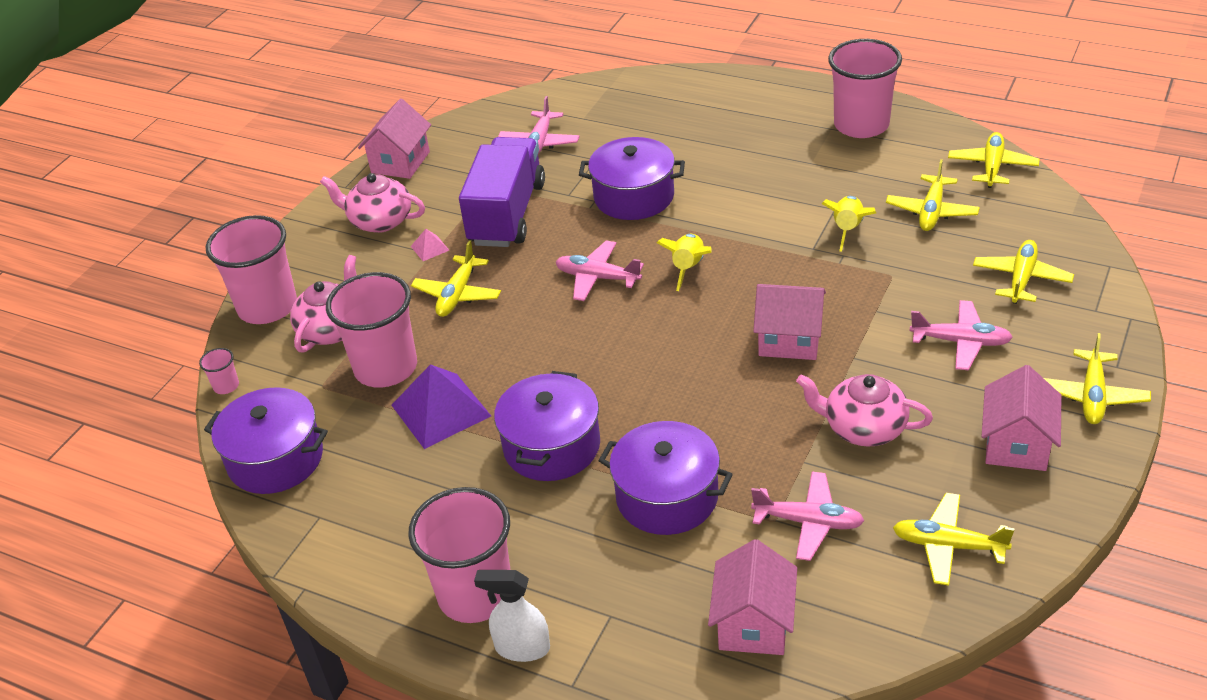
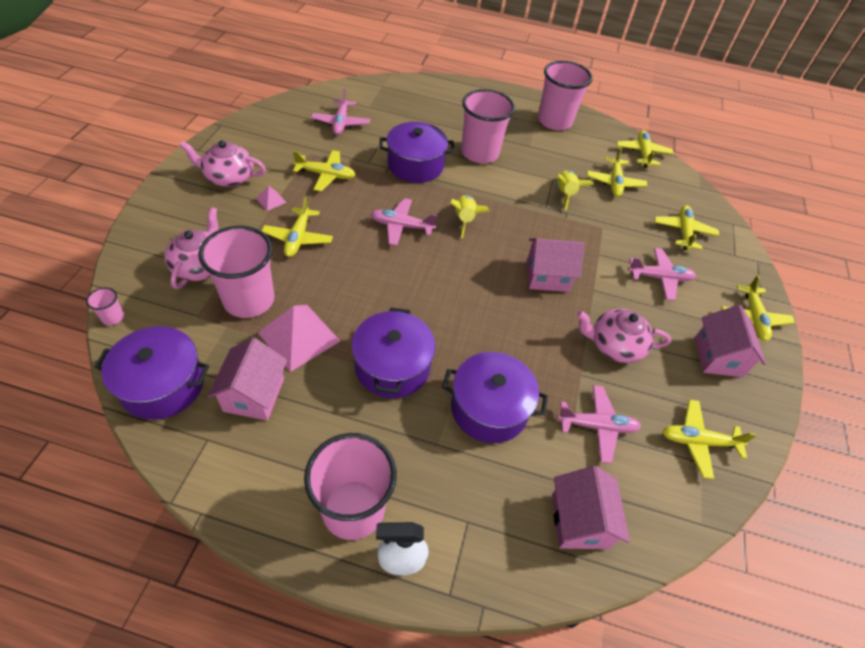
camera: 20 degrees left, 10 degrees up
pink cup [206,215,297,324] -> pink cup moved to [461,89,515,163]
pink house [358,99,431,179] -> pink house moved to [208,338,287,421]
purple pyramid [392,364,491,449] -> pink pyramid [258,305,340,372]
purple truck [459,137,545,247] -> yellow plane [293,150,356,192]

